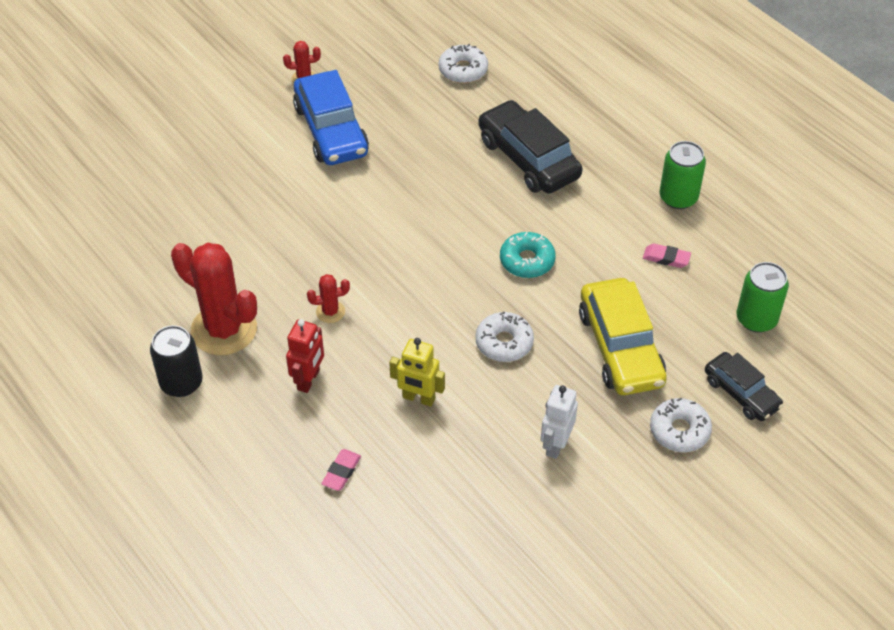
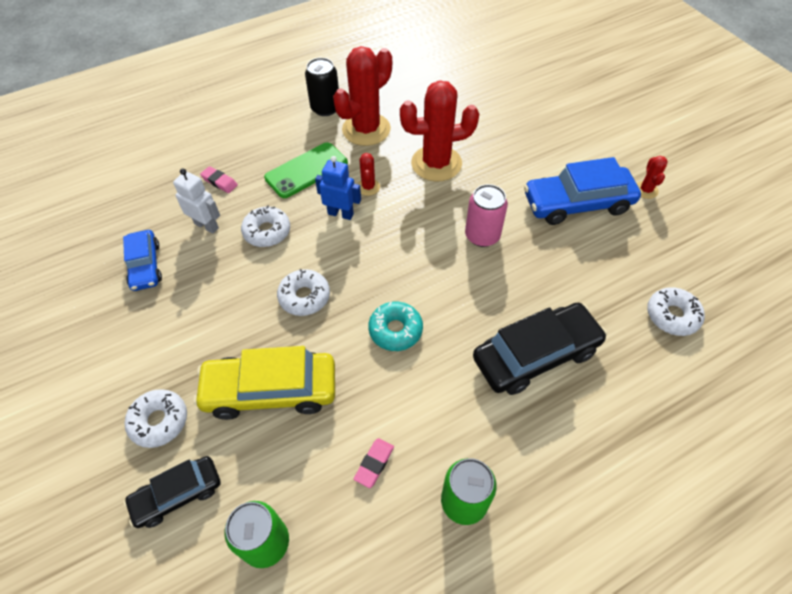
camera: 100 degrees right, 5 degrees up
red robot [286,319,324,393] -> green phone [264,142,348,198]
yellow robot [389,338,445,407] -> white donut [241,205,290,247]
white robot [541,385,578,459] -> white robot moved to [173,168,220,234]
none -> blue car [123,230,162,291]
none -> blue robot [315,156,361,220]
none -> red cactus [400,80,479,182]
none -> pink can [465,184,508,247]

